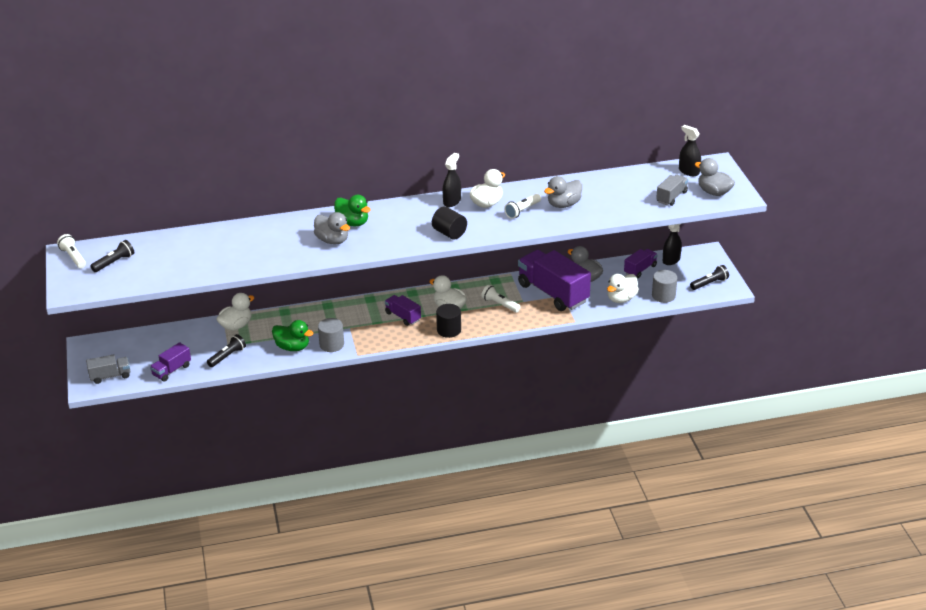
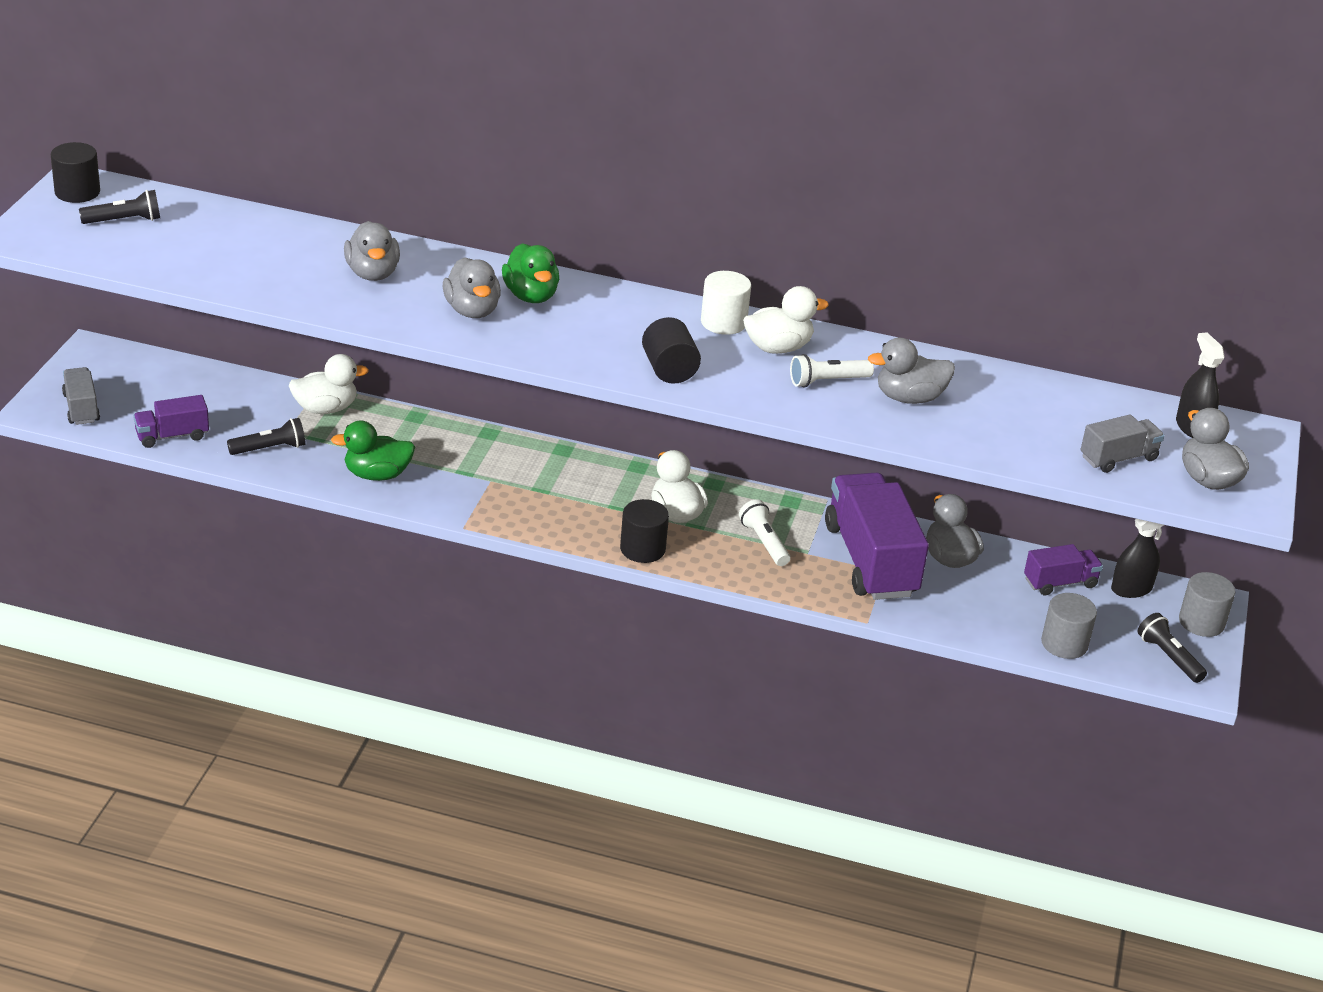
camera: 25 degrees right, 0 degrees up
white flashlight [57,234,86,268] -> black cylinder [51,142,100,203]
grey truck [86,354,130,384] -> grey truck turned 120 degrees counterclockwise [62,367,100,425]
green duck [272,320,313,351] -> green duck turned 120 degrees clockwise [331,420,415,481]
grey cylinder [318,318,344,352] -> grey cylinder moved to [1179,572,1235,637]
purple truck [385,295,421,326] -> none
black spray bottle [443,153,461,207] -> white cylinder [701,271,751,335]
white duck [607,274,639,303] -> none
black flashlight [690,265,729,290] -> black flashlight turned 120 degrees counterclockwise [1138,613,1207,683]
none -> grey duck [344,221,400,281]

